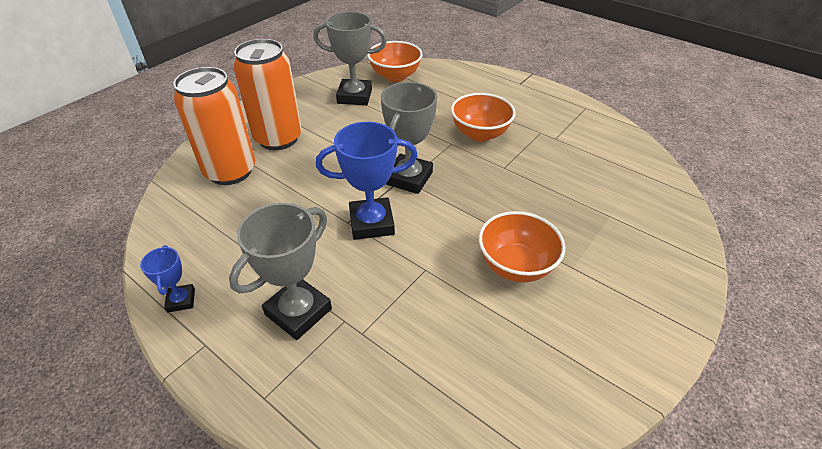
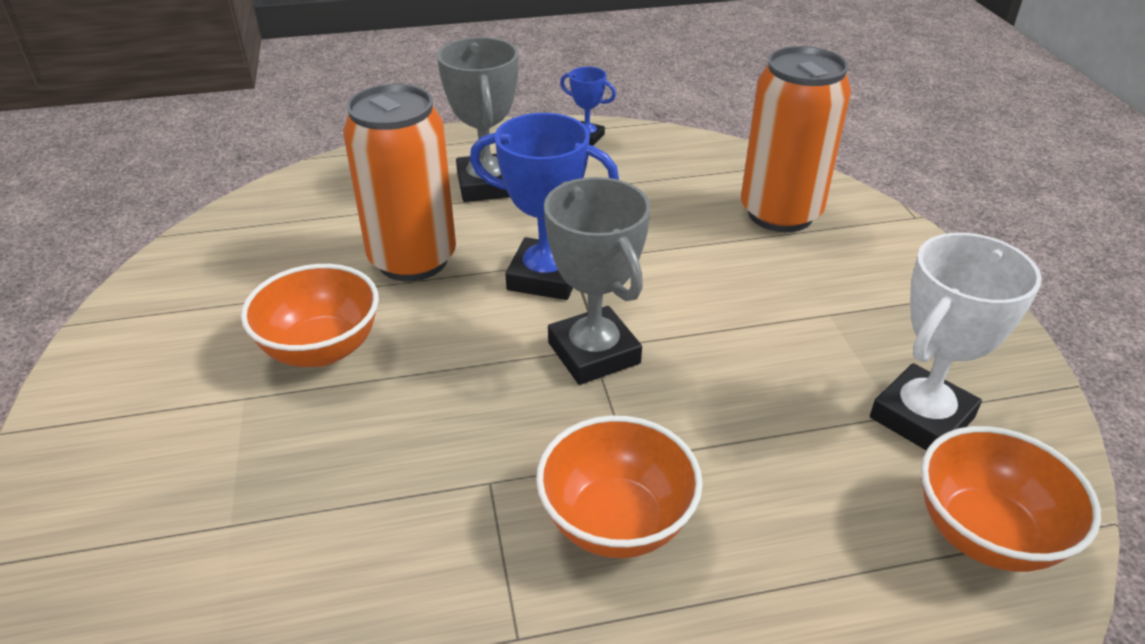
camera: 130 degrees right, 5 degrees down
orange can [233,39,302,150] -> orange can moved to [343,84,456,281]
grey trophy [313,12,387,105] -> white trophy [870,233,1042,450]
blue trophy [316,122,418,240] -> blue trophy turned 75 degrees clockwise [470,113,619,300]

